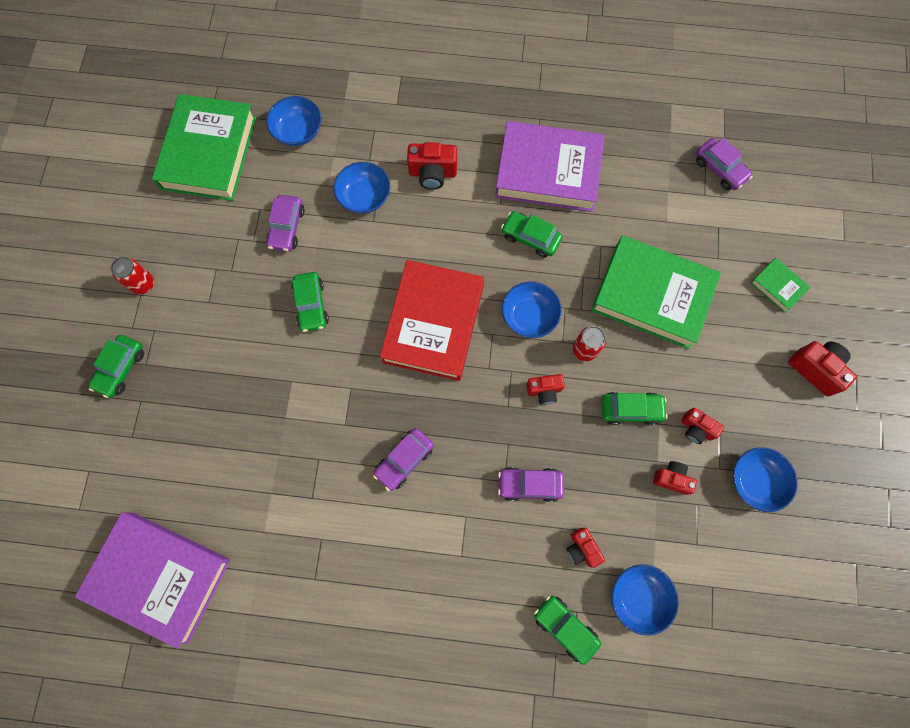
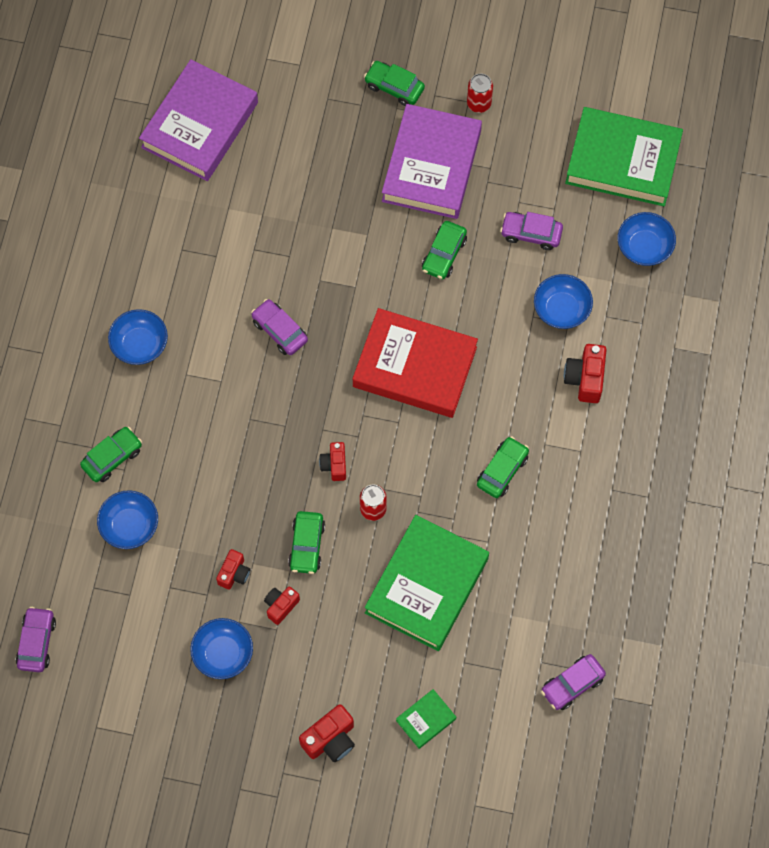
camera: 95 degrees right, 5 degrees down
green car [292,272,329,332] -> green car turned 60 degrees counterclockwise [422,221,467,279]
purple book [495,121,605,212] -> purple book moved to [382,104,482,219]
purple car [498,467,564,502] -> purple car moved to [16,607,56,672]
blue bowl [502,282,562,338] -> blue bowl moved to [108,309,168,365]
red camera [566,528,605,568] -> none

